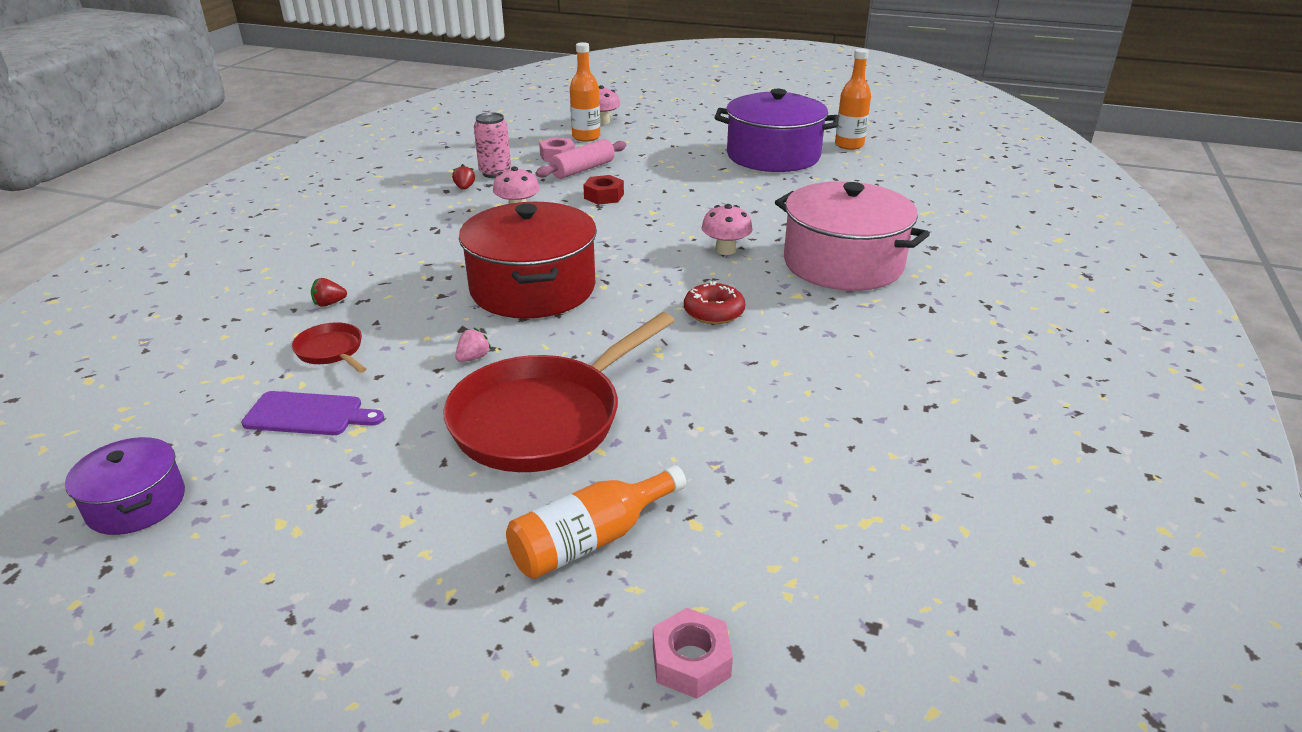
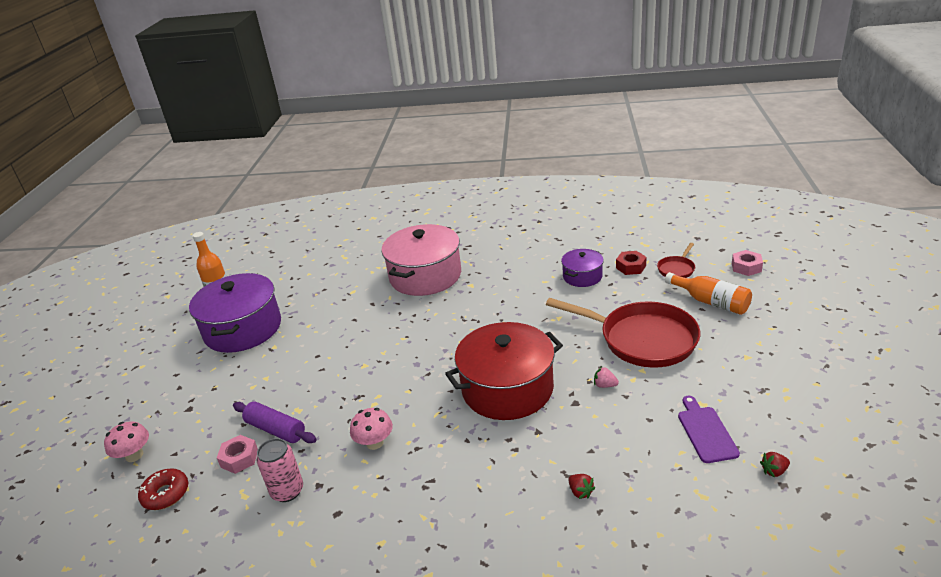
camera: 100 degrees left, 0 degrees up
purple pot [65,437,185,535] -> purple pot moved to [561,249,604,287]
red pan [292,322,366,373] -> red pan moved to [657,243,695,278]
red strawberry [452,164,475,190] -> red strawberry moved to [760,452,790,478]
pink rolling pin [535,139,626,179] -> purple rolling pin [233,402,317,443]
orange bottle [570,42,600,142] -> none
red nut [583,175,624,205] -> red nut moved to [616,251,647,275]
red donut [684,281,745,324] -> red donut moved to [138,468,188,510]
pink mushroom [702,204,753,255] -> none

